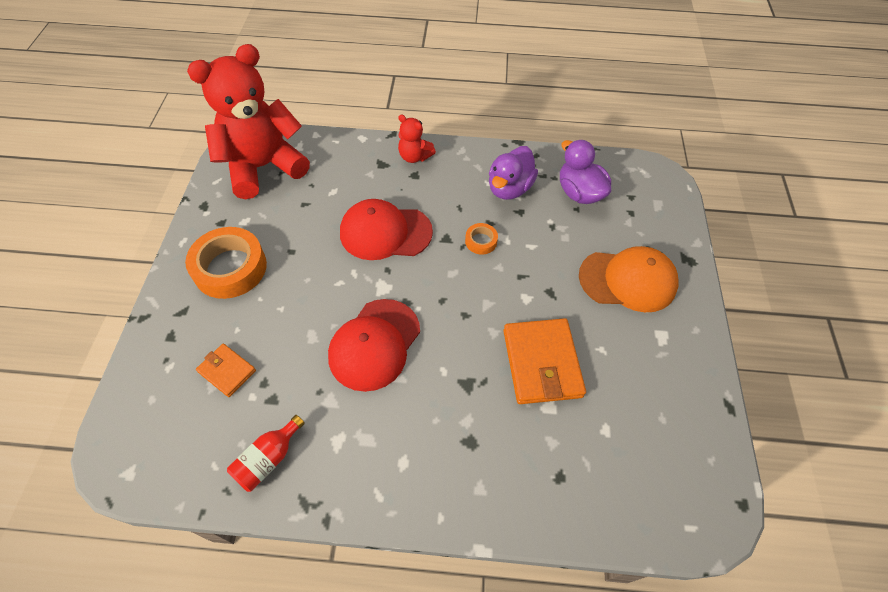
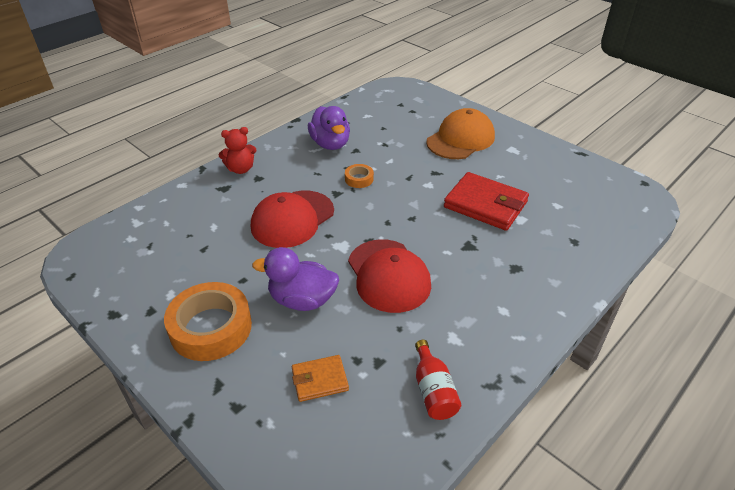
camera: 50 degrees left, 15 degrees down
red teddy bear [187,44,310,199] -> none
orange wallet [504,318,586,404] -> red wallet [444,172,529,231]
purple duck [560,140,611,204] -> purple duck moved to [252,247,339,311]

